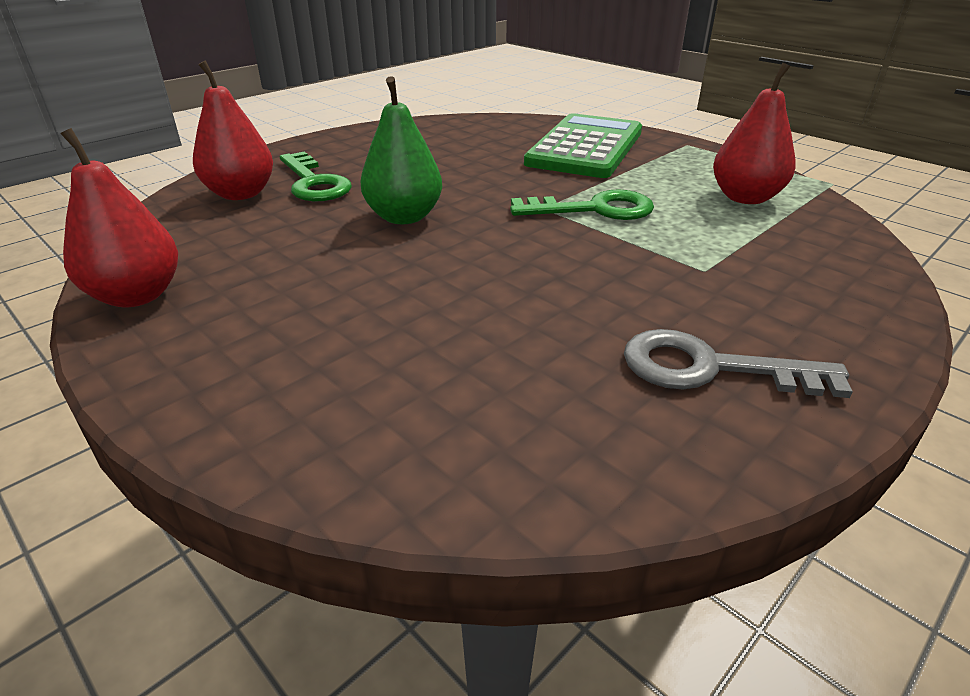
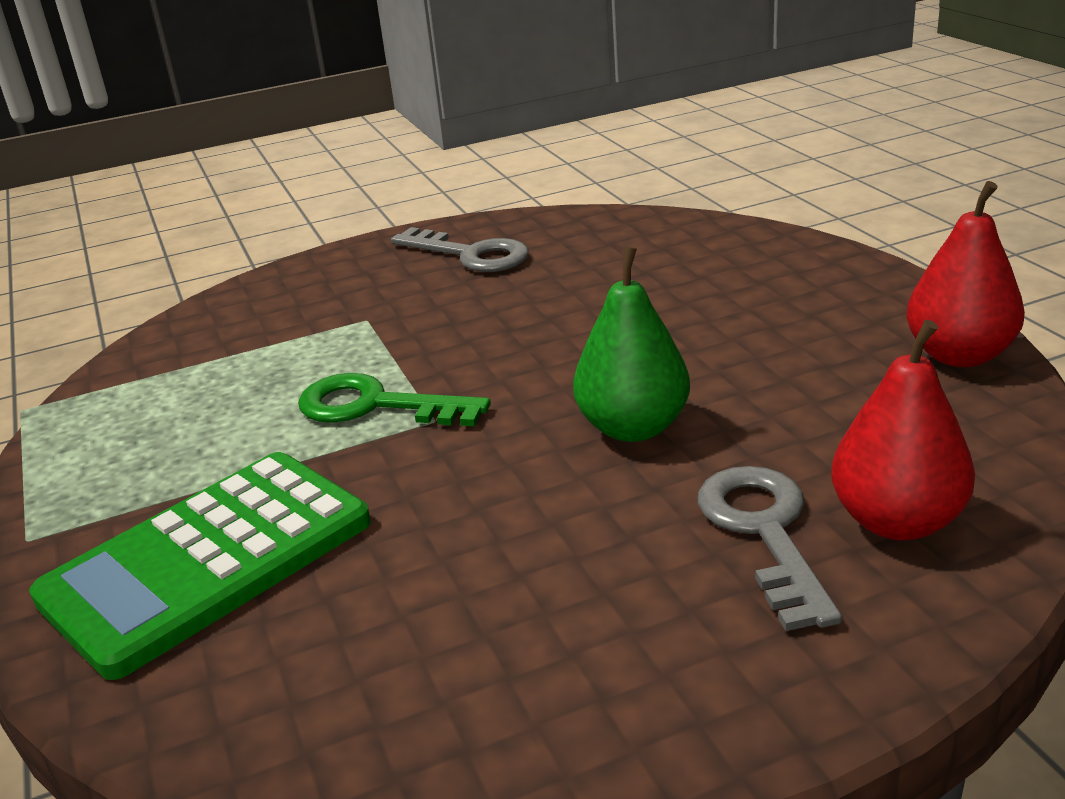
camera: 155 degrees left, 5 degrees down
green key [280,151,352,201] -> grey key [698,466,842,631]
red pear [713,63,796,204] -> none

